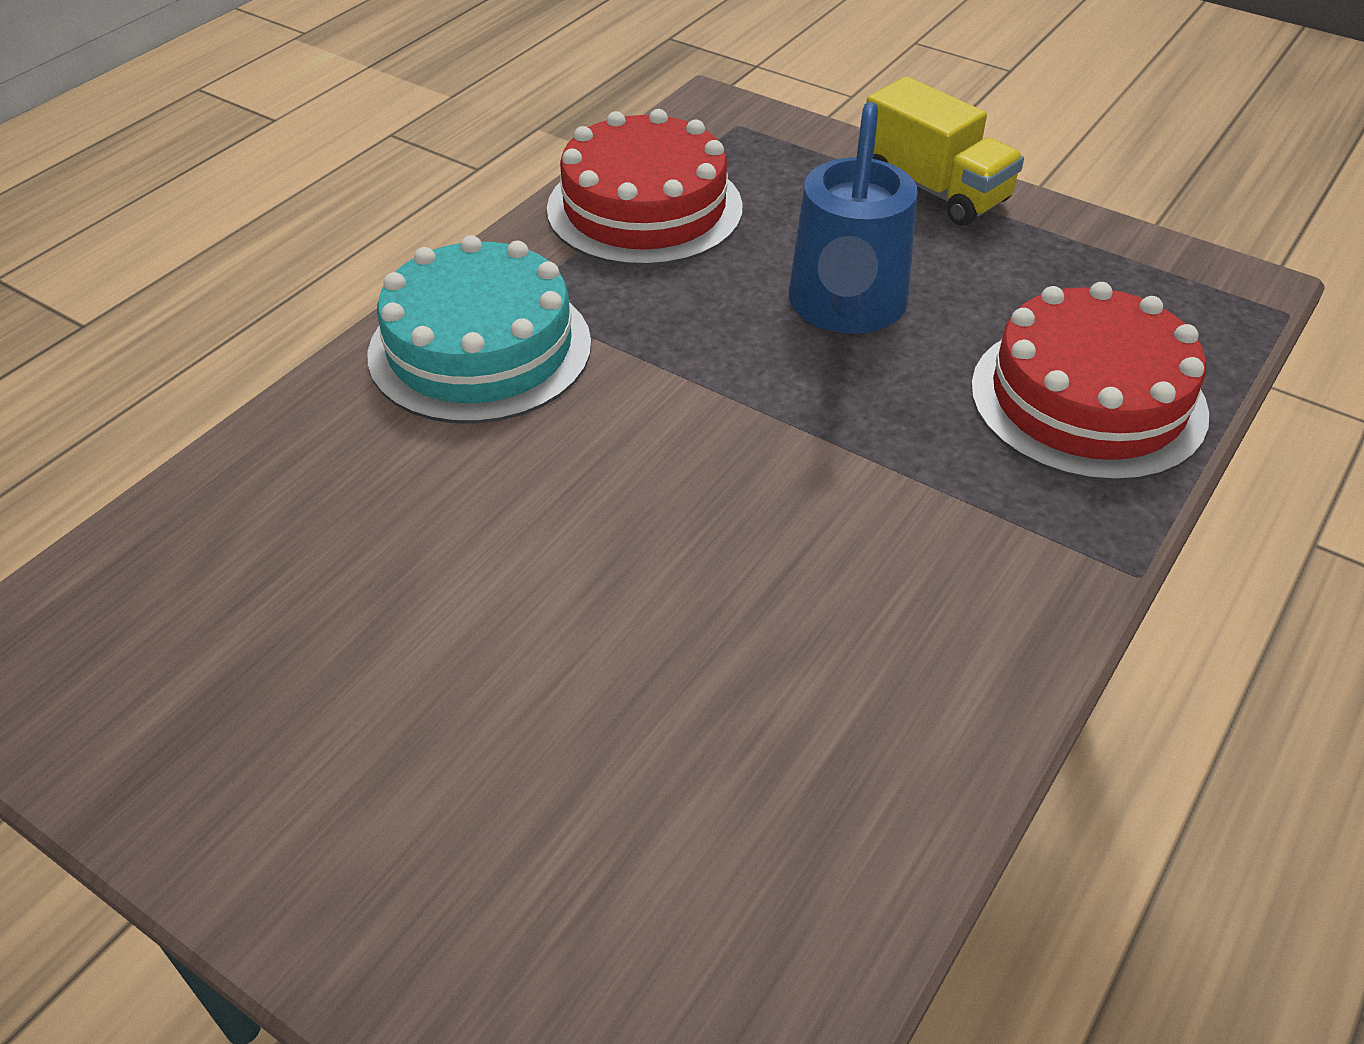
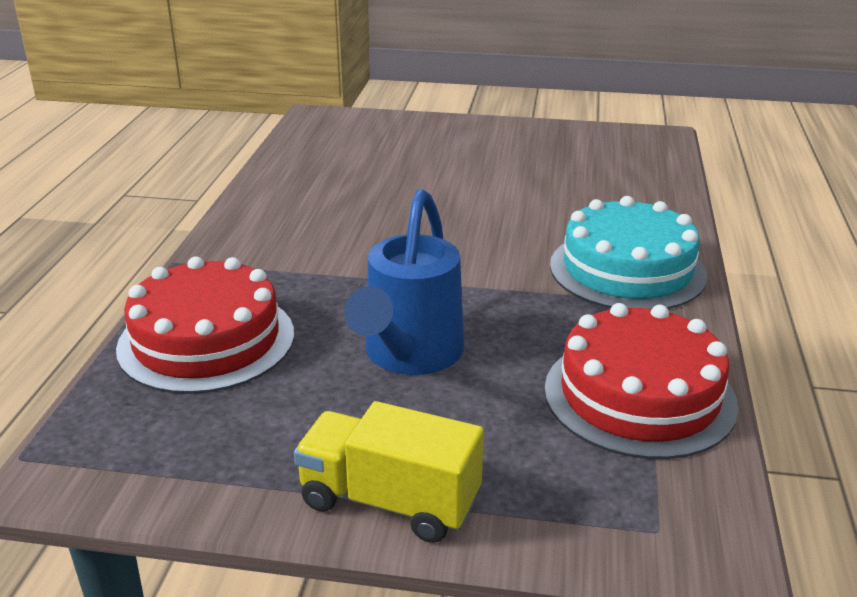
camera: 155 degrees right, 15 degrees down
blue watering can [789,102,918,334] -> blue watering can turned 150 degrees counterclockwise [344,189,464,375]

